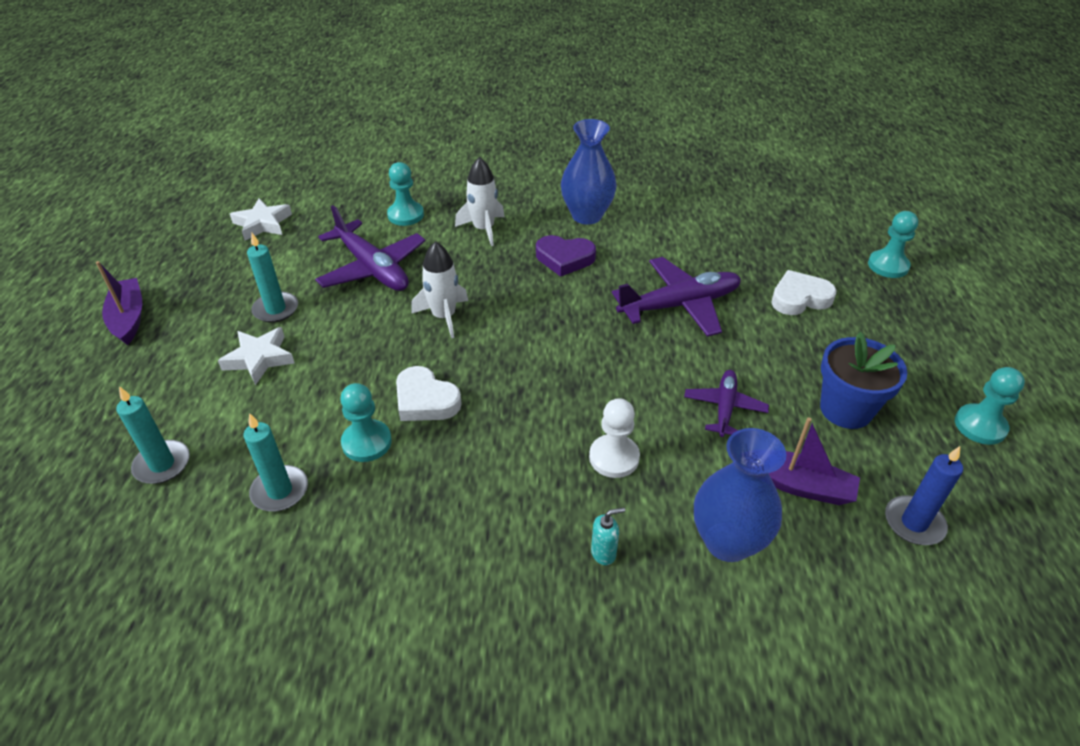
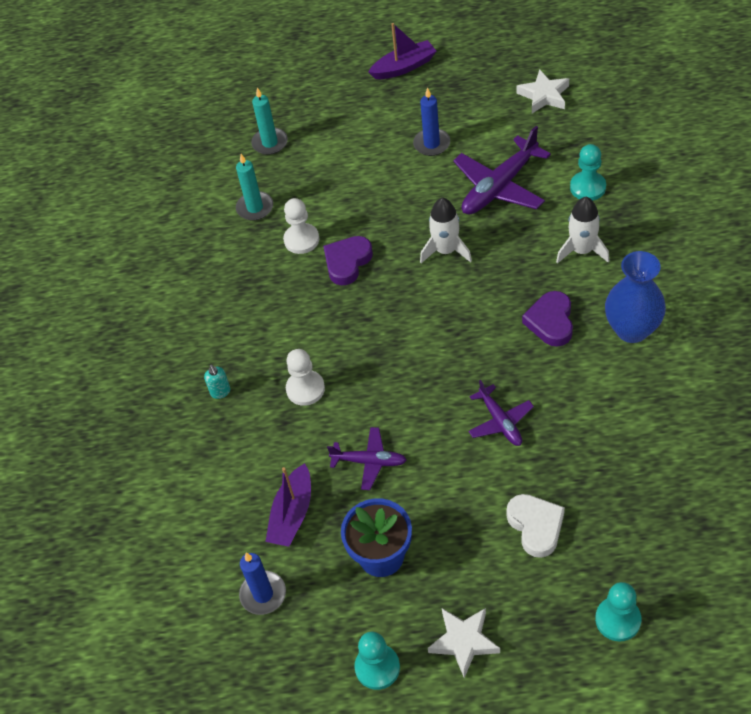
camera: 90 degrees right, 10 degrees up
white star [218,327,294,385] -> white star moved to [428,608,500,678]
turquoise candle [247,233,298,323] -> blue candle [413,87,450,156]
turquoise pawn [340,383,392,462] -> white pawn [283,198,319,254]
white heart [396,366,462,421] -> purple heart [323,236,373,285]
purple plane [612,257,741,337] -> purple plane [468,380,534,446], size x0.58
blue vase [694,428,786,562] -> none

